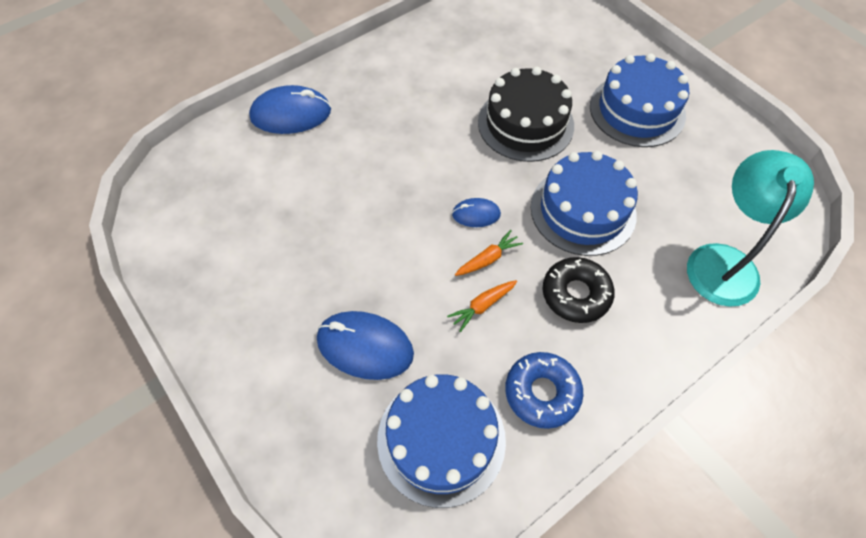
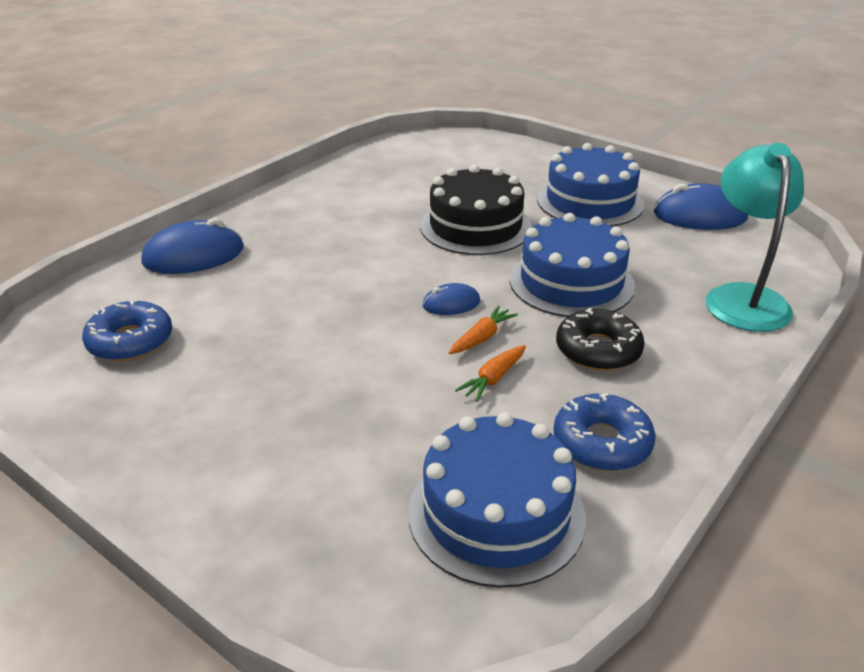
camera: 15 degrees left, 25 degrees down
blue mouse [317,311,414,380] -> blue mouse moved to [654,183,748,230]
none -> blue donut [82,300,172,362]

